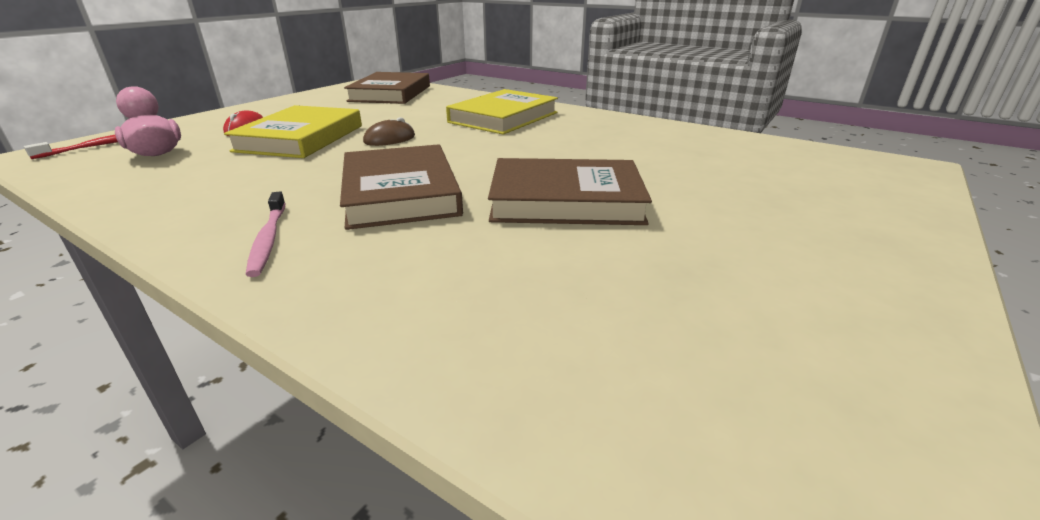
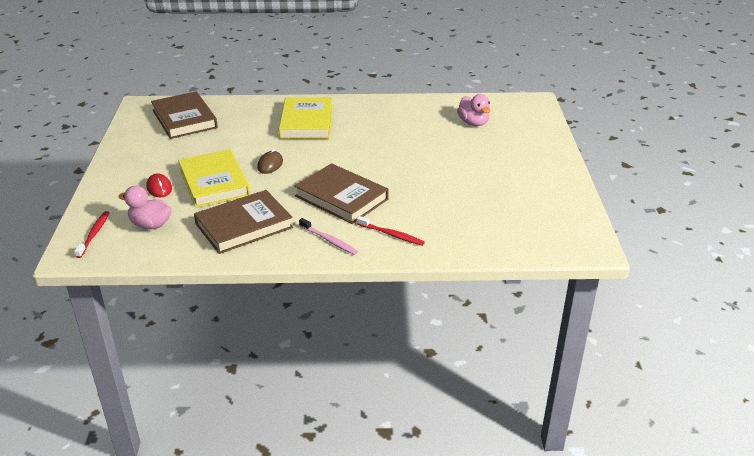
camera: 35 degrees left, 5 degrees up
brown book [488,158,652,225] -> brown book moved to [194,190,293,254]
none -> red toothbrush [357,216,425,246]
none -> pink duck [457,94,491,126]

